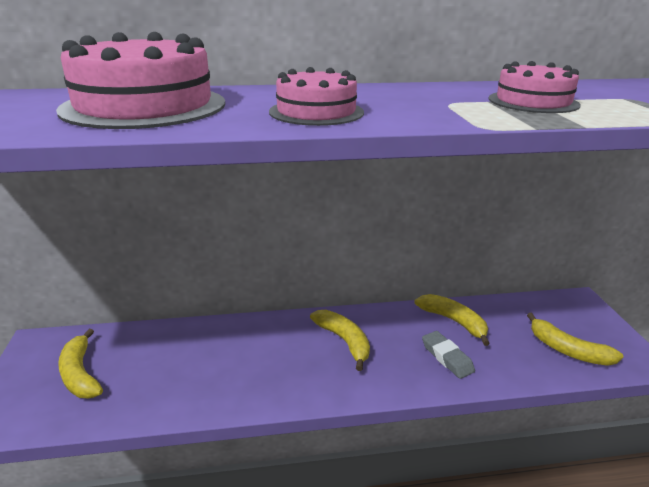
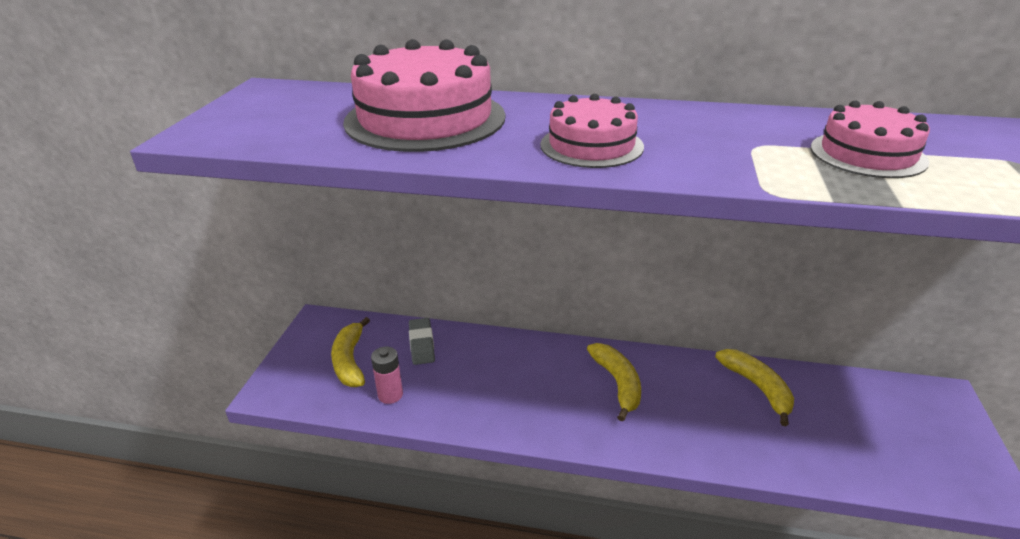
camera: 20 degrees right, 5 degrees up
grey eraser [422,331,475,379] -> grey eraser moved to [409,318,435,365]
yellow banana [527,313,624,366] -> none
none -> pink battery [371,347,403,404]

